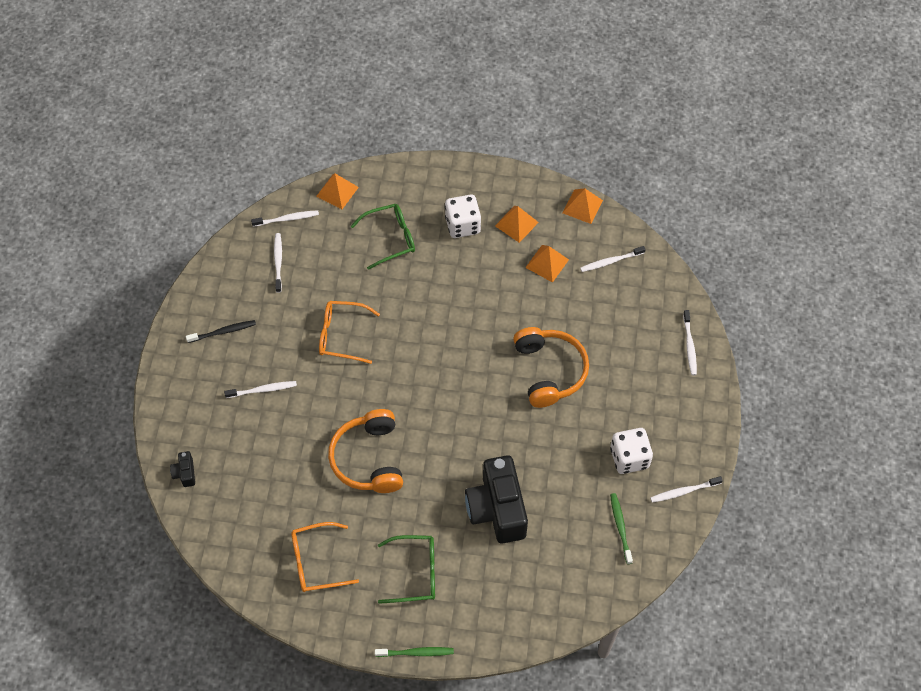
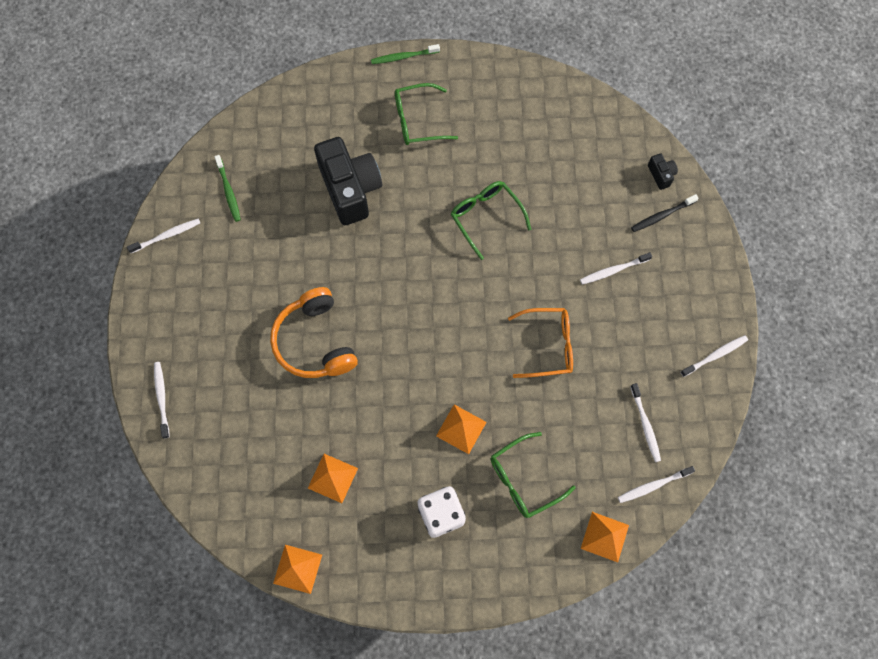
camera: 170 degrees right, 10 degrees up
black toothbrush [186,320,256,343] -> black toothbrush moved to [631,194,698,232]
orange glasses [291,522,359,592] -> none
orange headphones [328,409,403,493] -> green glasses [451,181,531,260]
orange pyramid [495,206,539,243] -> orange pyramid moved to [436,405,486,454]
white toothbrush [580,246,646,272] -> white toothbrush moved to [680,335,748,377]
white dice [610,428,653,474] -> none

